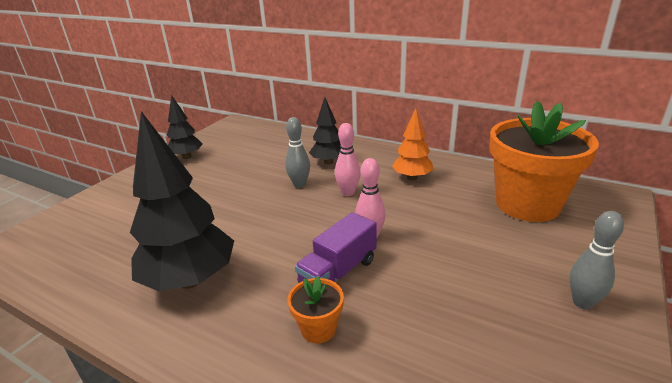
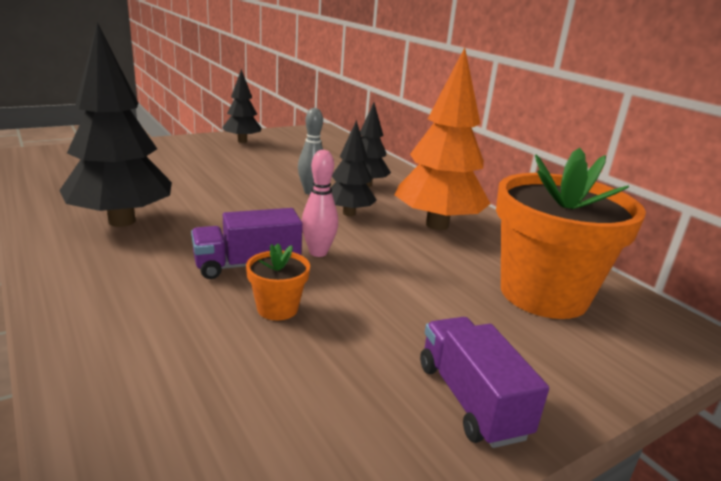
camera: 25 degrees right, 5 degrees down
orange flower pot [288,276,344,343] -> orange flower pot moved to [246,243,310,320]
pink bowling pin [335,123,361,196] -> black tree [331,120,377,216]
orange tree [392,108,434,180] -> orange tree [394,47,491,230], size x1.77
grey bowling pin [570,211,624,310] -> purple truck [420,317,549,448]

